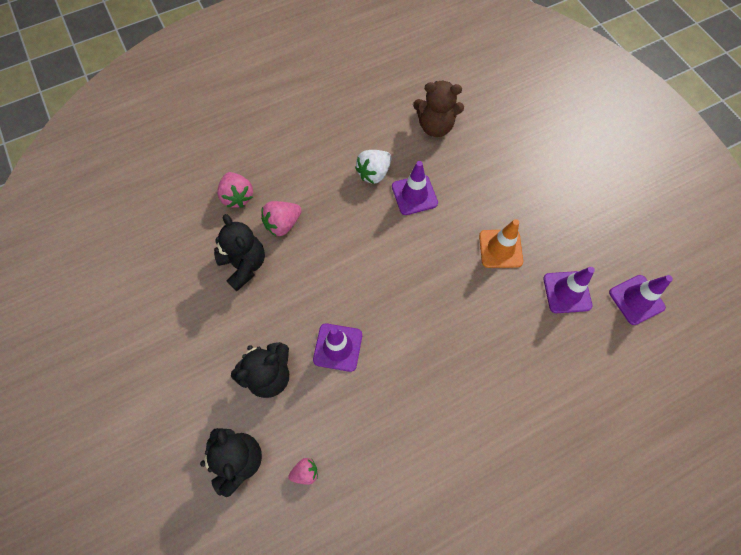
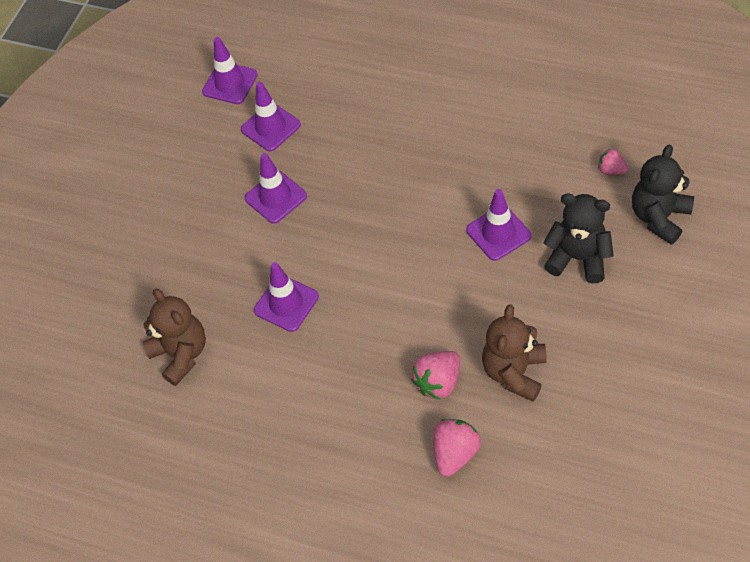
camera: 125 degrees left, 10 degrees down
black teddy bear [214,214,265,291] -> brown teddy bear [482,304,547,402]
pink strawberry [261,201,302,237] -> pink strawberry turned 120 degrees clockwise [411,351,460,400]
white strawberry [355,150,392,184] -> none
orange traffic cone [479,219,523,268] -> purple traffic cone [245,153,307,224]

